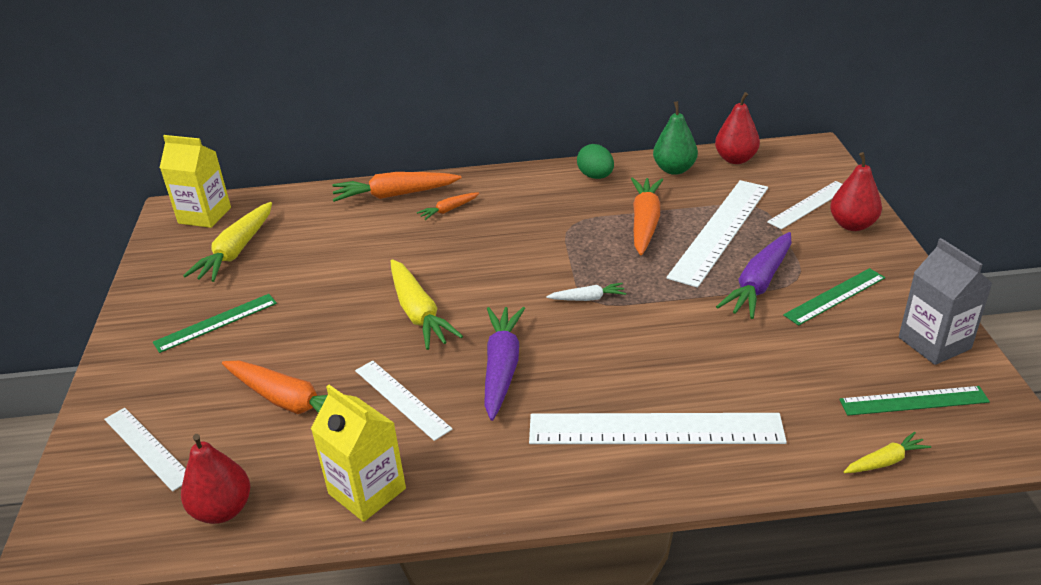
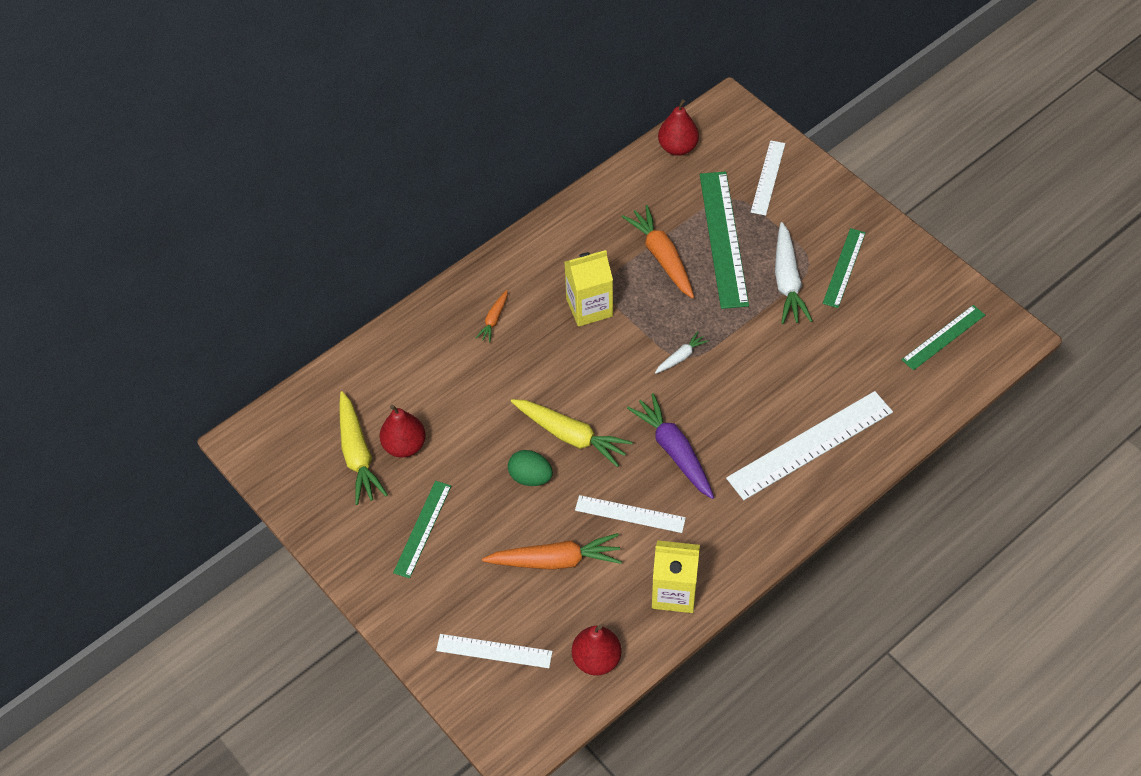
camera: 35 degrees left, 20 degrees up
yellow carton [160,135,231,228] -> yellow carton moved to [565,250,613,327]
orange carrot [332,172,461,202] -> none
green egg [577,144,614,179] -> green egg moved to [508,450,553,486]
green pear [653,101,698,175] -> none
white ruler [666,180,768,288] -> green ruler [700,171,749,309]
purple carrot [716,232,791,319] -> white carrot [775,222,813,324]
red pear [830,152,882,231] -> red pear moved to [380,405,426,458]
yellow carrot [844,432,931,473] -> none
grey carton [899,238,992,365] -> none

